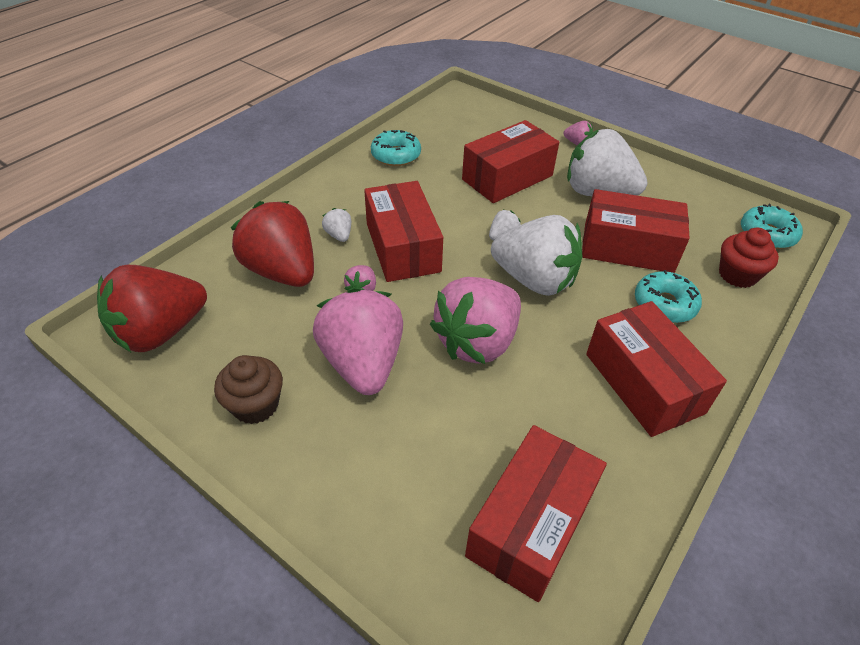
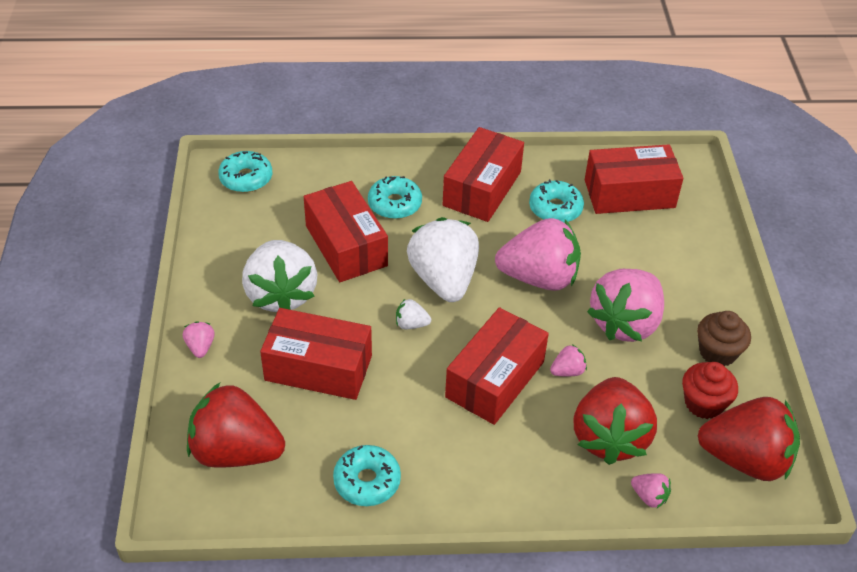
camera: 130 degrees left, 0 degrees up
white strawberry [322,208,351,242] -> none
red cupcake [719,228,779,288] -> red cupcake moved to [682,362,738,419]
none -> red strawberry [187,383,285,468]
none -> turquoise donut [529,179,584,223]
none -> pink strawberry [631,473,671,509]

